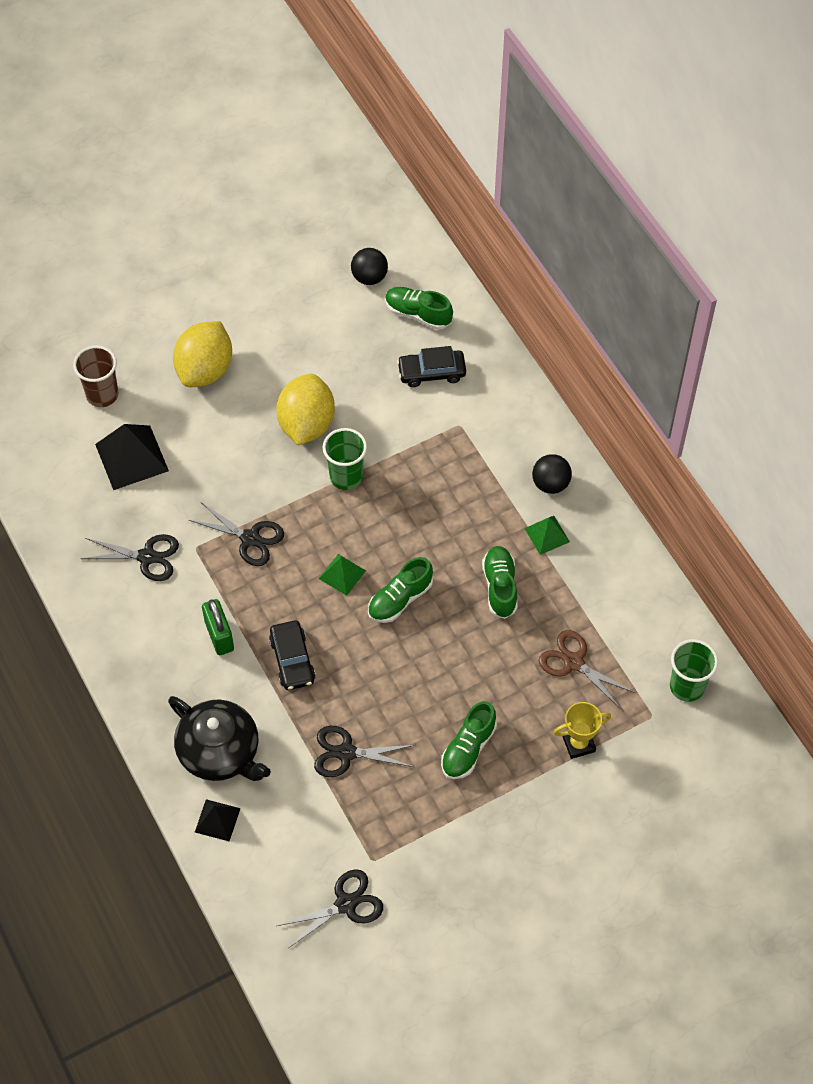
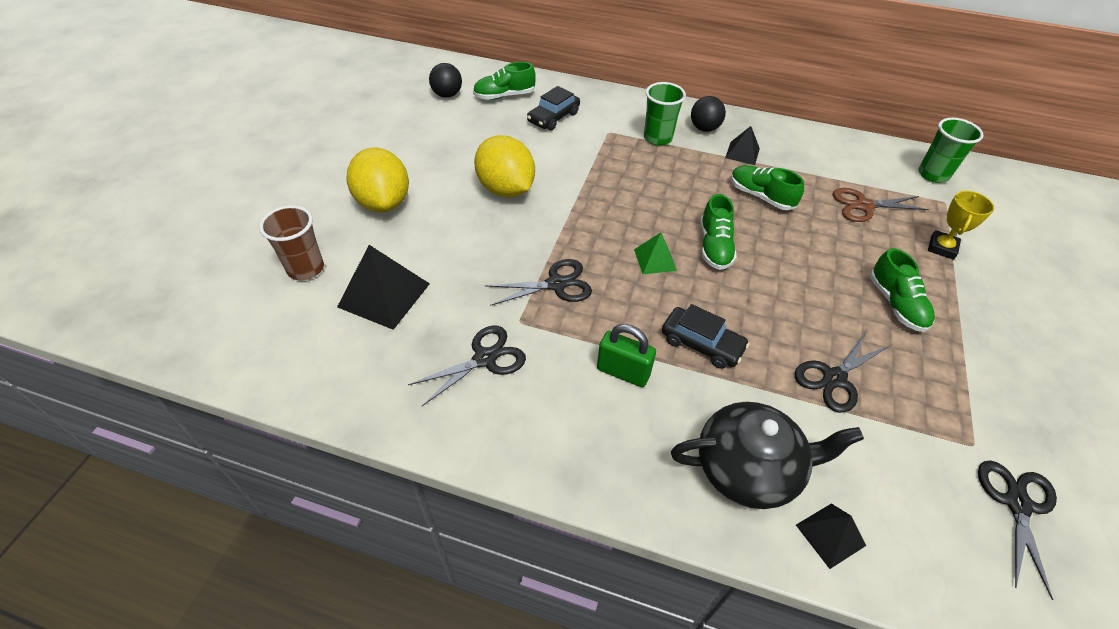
camera: 45 degrees left, 10 degrees down
green cup [323,428,367,490] -> green cup moved to [644,82,686,146]
green pyramid [524,516,570,555] -> black pyramid [725,126,760,165]

